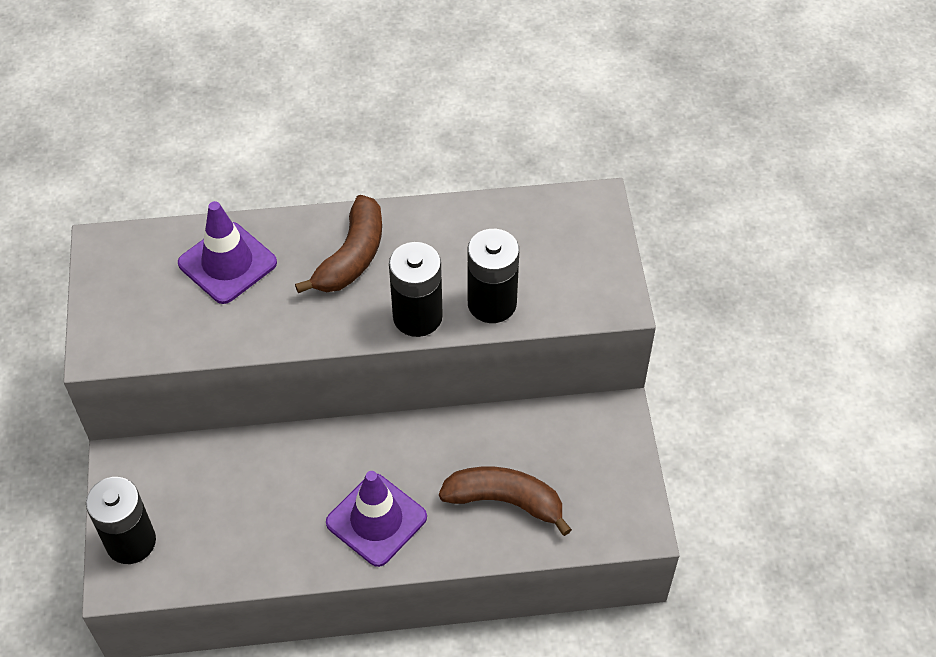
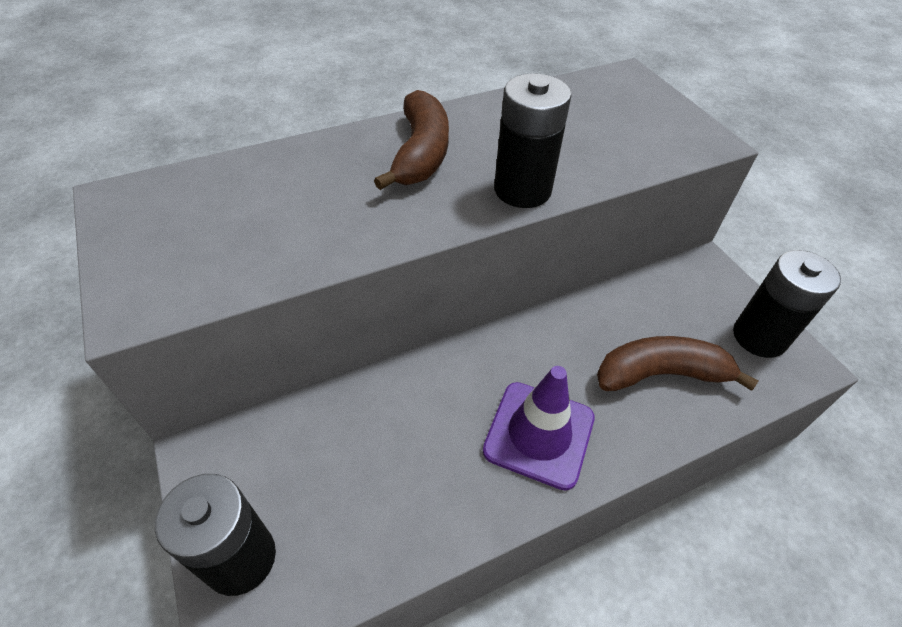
camera: 20 degrees left, 5 degrees down
purple traffic cone [178,201,277,304] -> none
black battery [468,229,519,323] -> black battery moved to [733,250,841,358]

